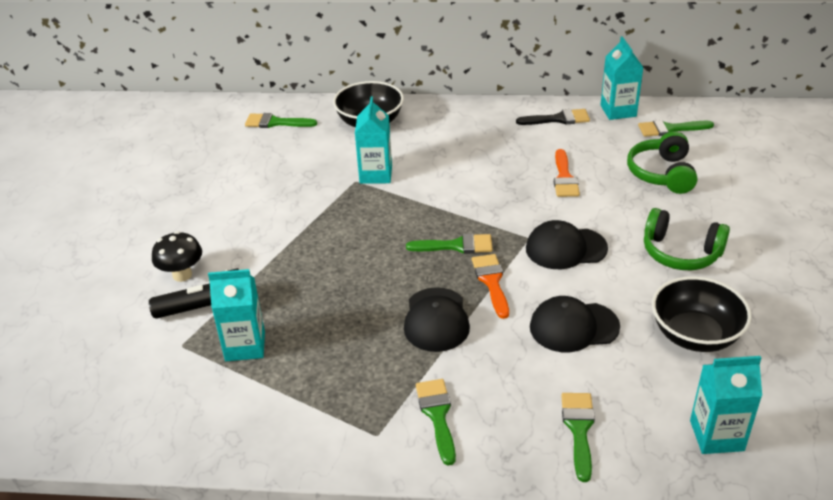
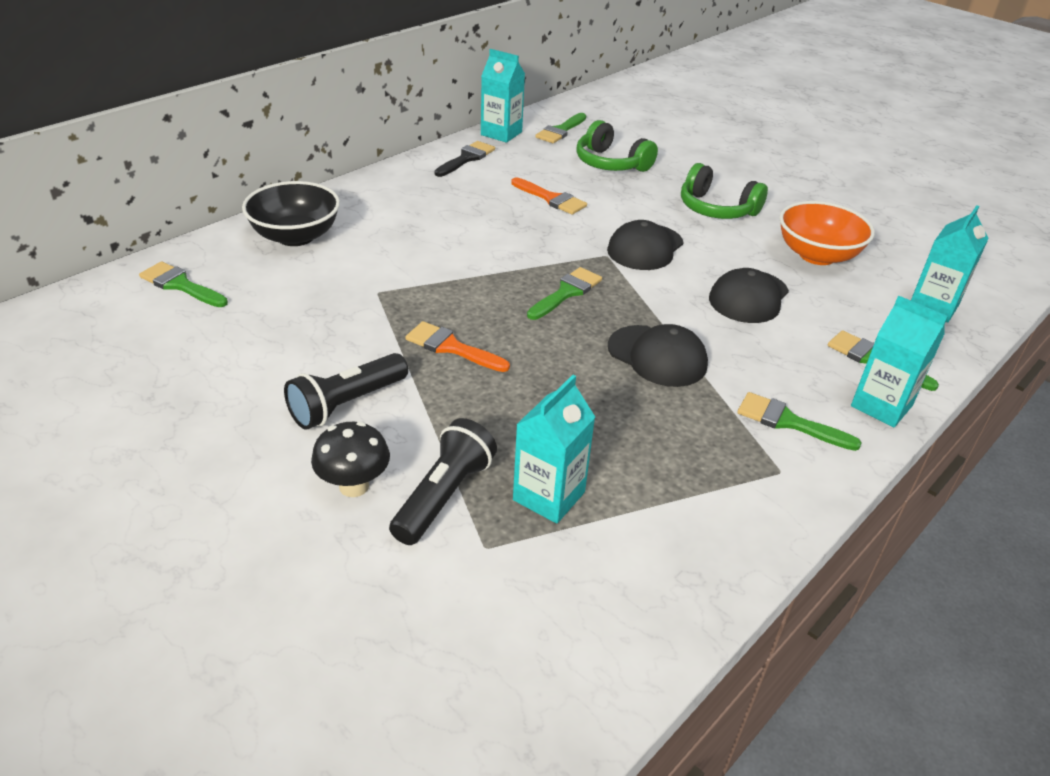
camera: 55 degrees left, 0 degrees up
green brush [245,113,317,128] -> green brush turned 75 degrees clockwise [139,262,228,307]
turquoise carton [355,97,392,184] -> turquoise carton moved to [851,296,948,427]
orange brush [472,254,509,319] -> orange brush moved to [405,321,510,372]
green headphones [644,208,730,270] -> green headphones turned 60 degrees clockwise [681,163,768,219]
black bowl [652,276,752,352] -> orange bowl [779,201,875,265]
none -> black flashlight [284,353,408,430]

